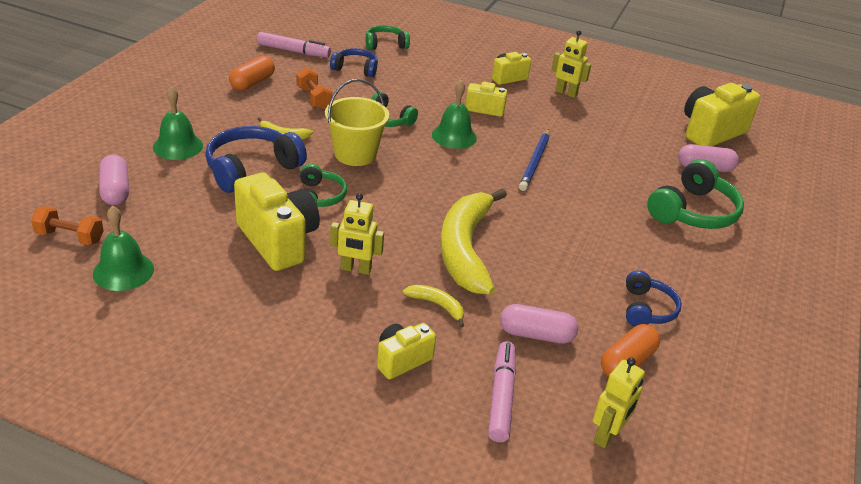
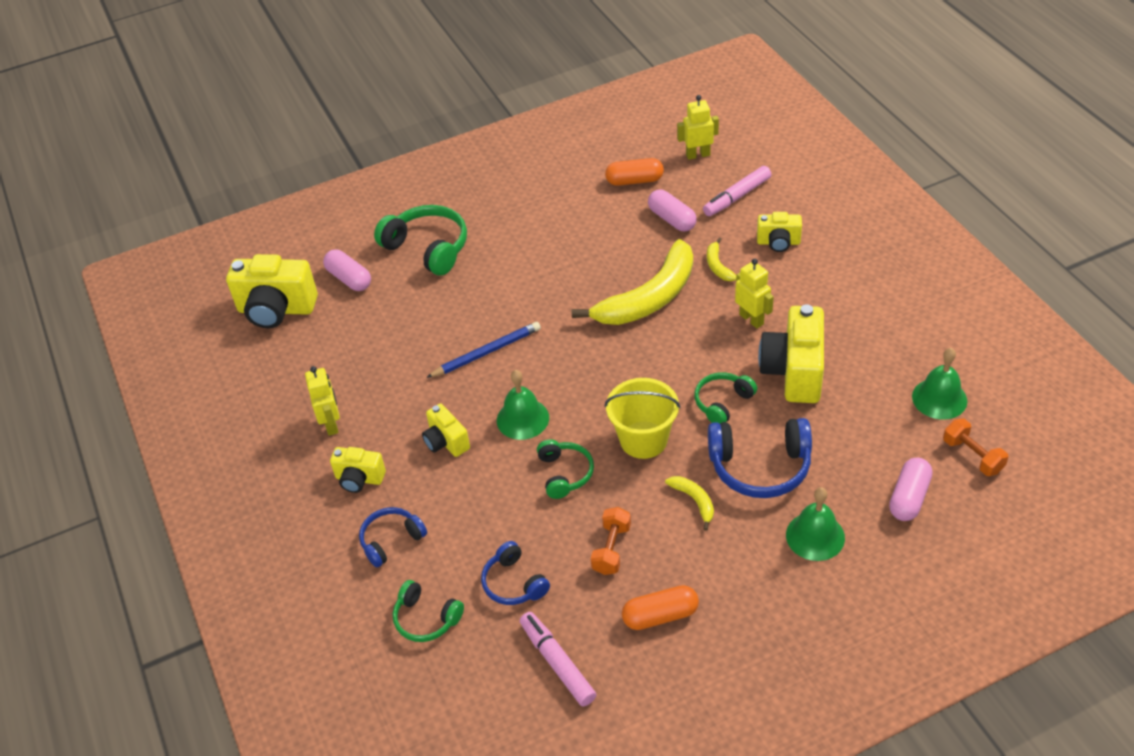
camera: 130 degrees left, 10 degrees up
blue headphones [626,270,682,327] -> blue headphones moved to [359,507,427,568]
green headphones [647,159,744,229] -> green headphones turned 45 degrees clockwise [374,205,467,275]

